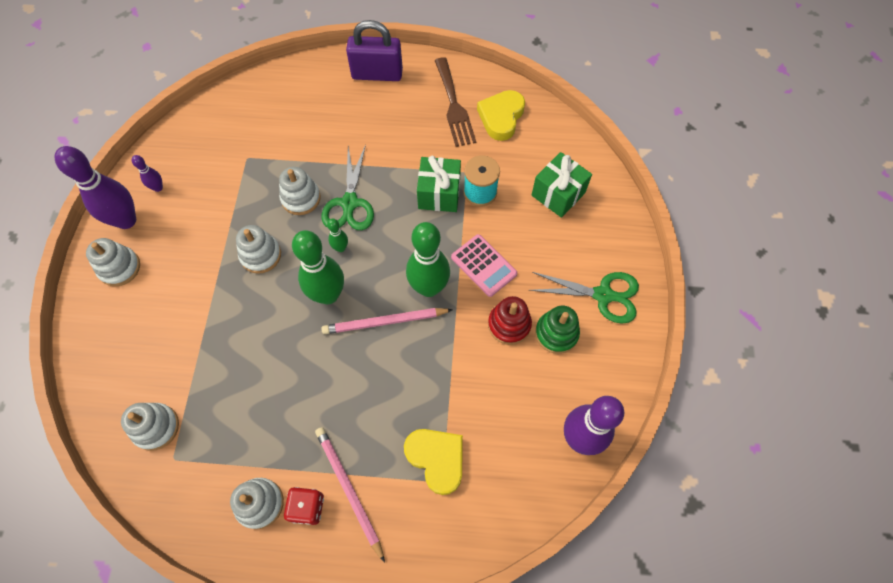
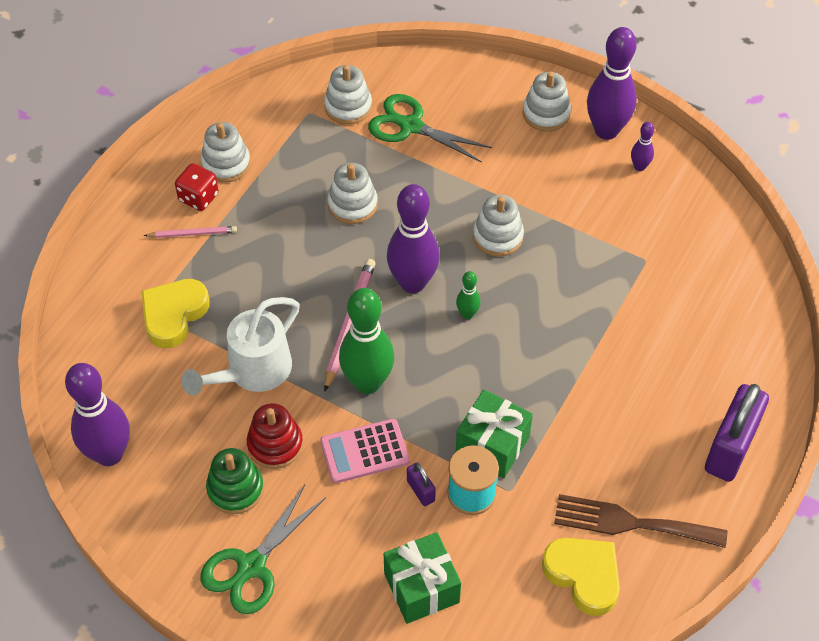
camera: 115 degrees right, 10 degrees down
white stacking toy [279,167,321,215] -> white stacking toy moved to [327,163,378,224]
green bowling pin [292,230,344,304] -> purple bowling pin [387,184,440,293]
pink pencil [315,427,385,563] -> pink pencil [144,226,237,238], size x0.60
green scissors [321,145,374,230] -> green scissors moved to [368,94,492,163]
yellow heart [404,429,463,495] -> yellow heart turned 135 degrees clockwise [141,279,210,348]
none -> white watering can [181,297,300,396]
none -> purple padlock [407,462,436,506]

